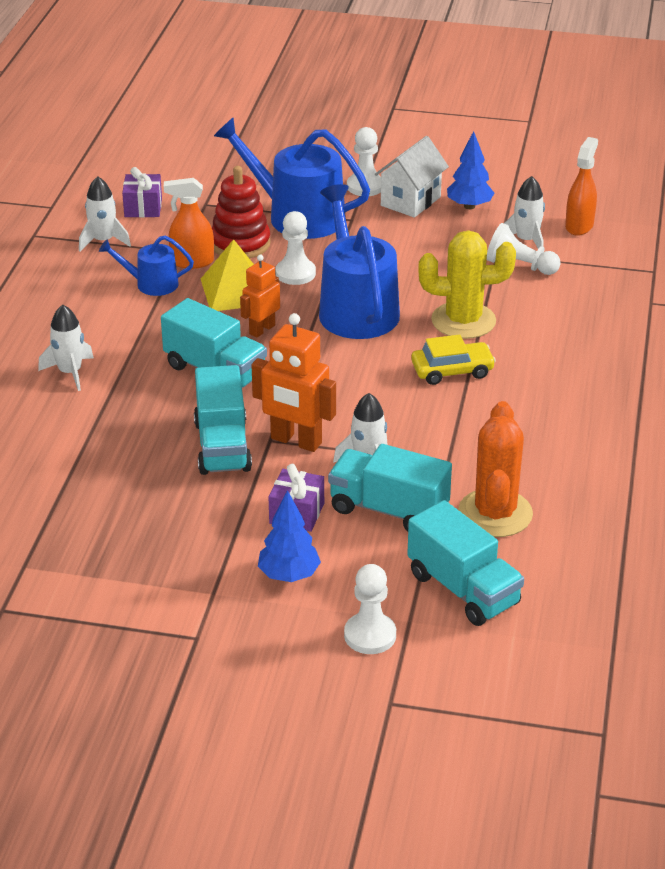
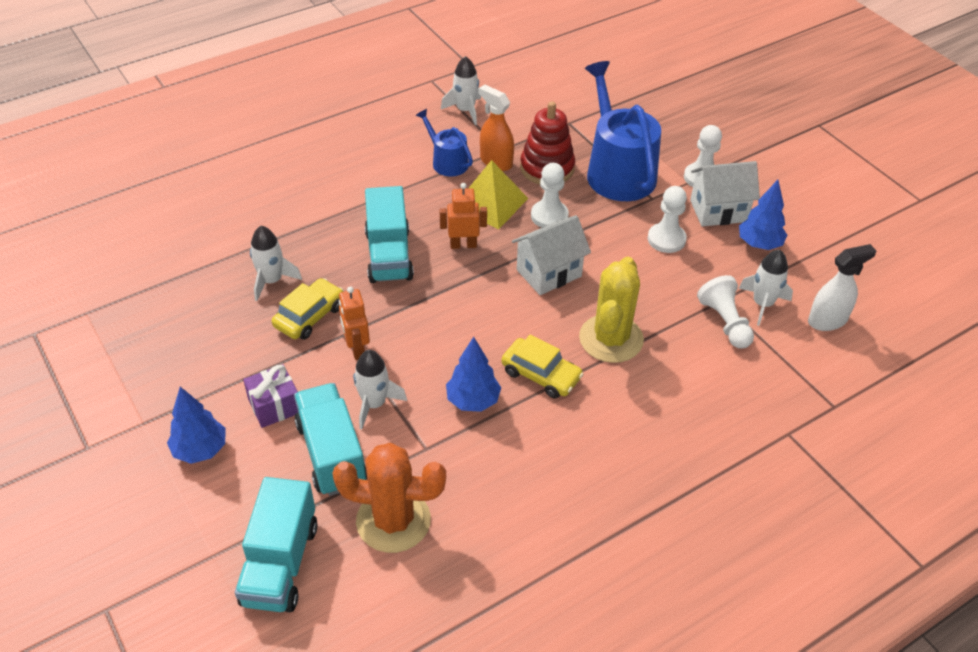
camera: 45 degrees right, 10 degrees up
white rocket [38,304,94,391] -> white rocket moved to [250,226,302,301]
purple gift [122,167,162,217] -> none
turquoise truck [194,365,252,475] -> yellow car [272,278,343,340]
orange robot [252,313,336,452] -> orange robot [339,286,370,360], size x0.63
blue watering can [319,184,400,339] -> white house [512,215,591,295]
white pawn [344,564,396,654] -> white pawn moved to [648,186,687,253]
yellow cactus [418,230,516,339] -> yellow cactus turned 60 degrees clockwise [579,257,644,363]
orange cactus [458,401,533,537] -> orange cactus turned 45 degrees clockwise [332,443,446,553]
orange spray bottle [565,137,598,236] -> white spray bottle [808,244,876,331]
none -> blue tree [446,337,501,412]

